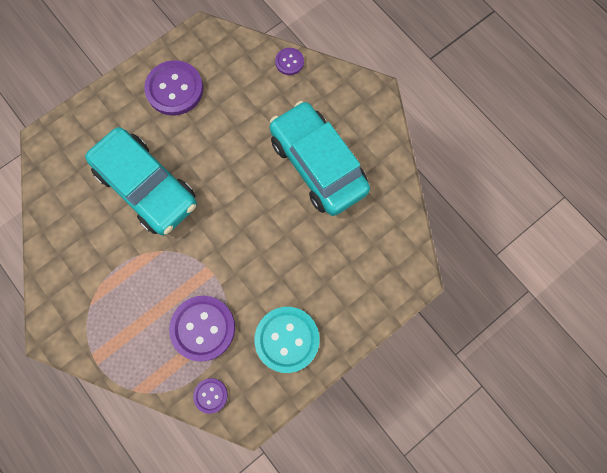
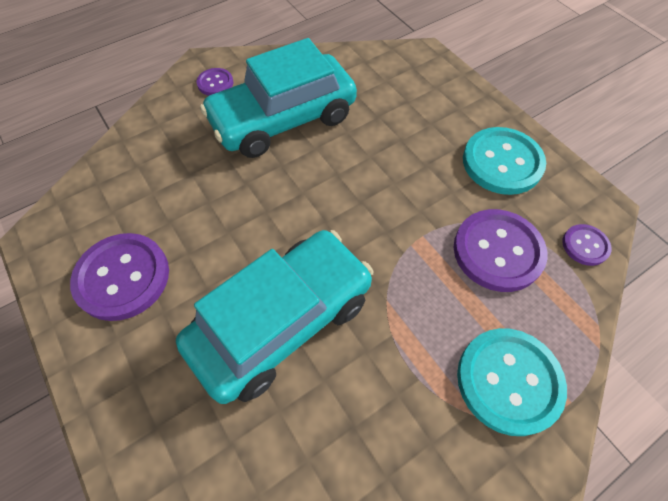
camera: 85 degrees left, 15 degrees down
purple button [275,48,304,75] -> purple button moved to [197,68,233,96]
none -> turquoise button [457,328,567,436]

